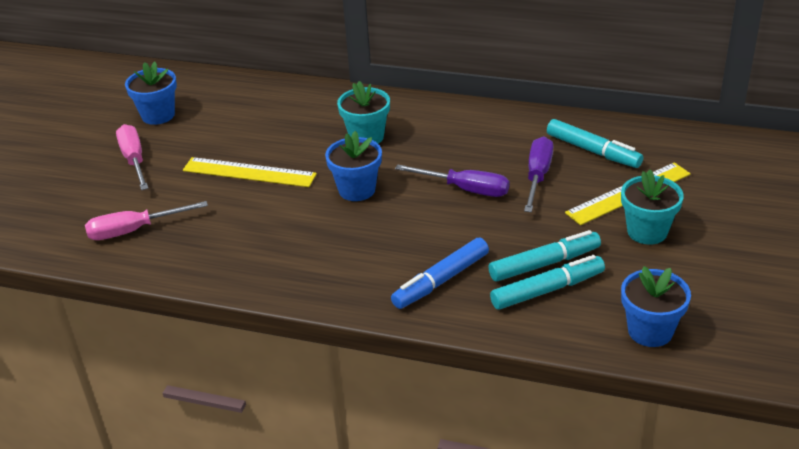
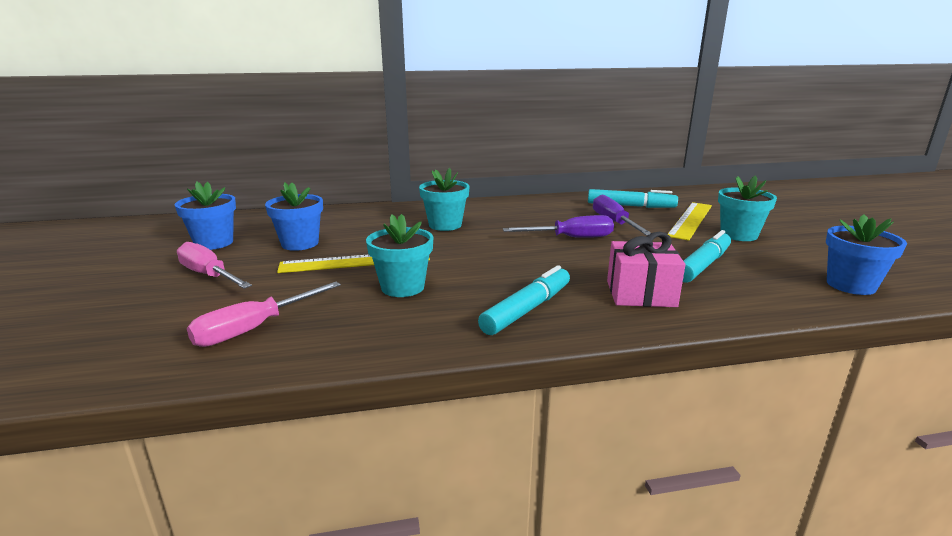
camera: 30 degrees left, 15 degrees down
blue flower pot [325,131,382,201] -> blue flower pot moved to [265,182,323,251]
blue marker [391,238,489,309] -> pink gift [607,232,685,307]
turquoise marker [490,255,605,310] -> turquoise marker moved to [478,265,570,335]
none -> turquoise flower pot [366,214,433,297]

